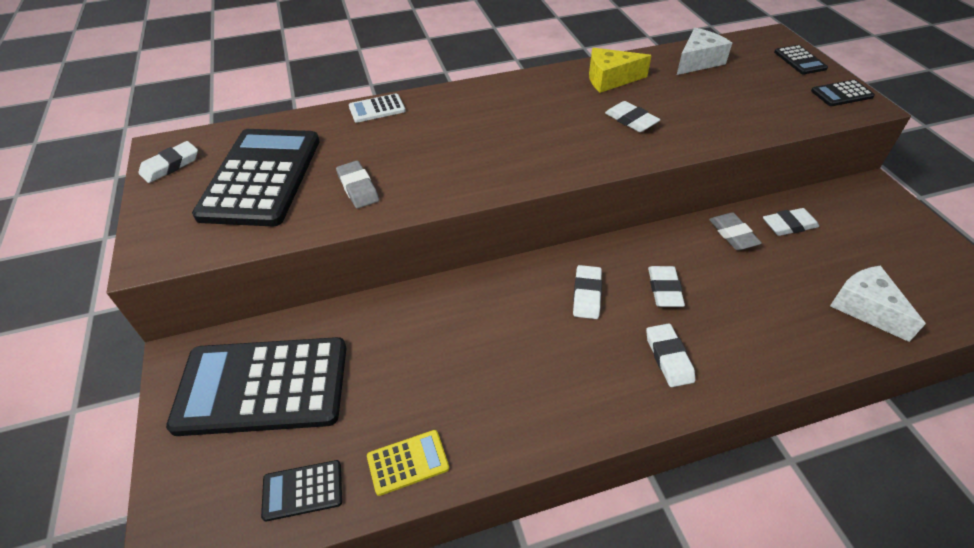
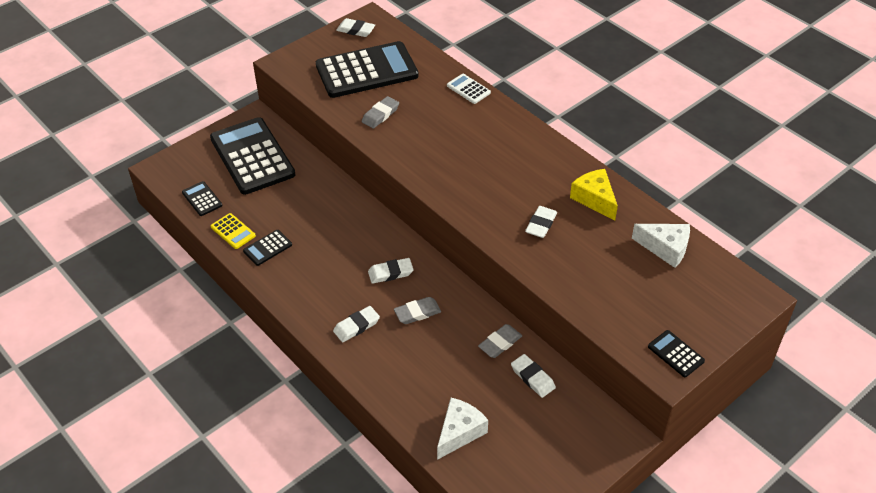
camera: 65 degrees right, 0 degrees up
white eraser [648,266,685,307] -> grey eraser [394,297,441,324]
black calculator [774,45,828,74] -> black calculator moved to [243,230,292,266]

